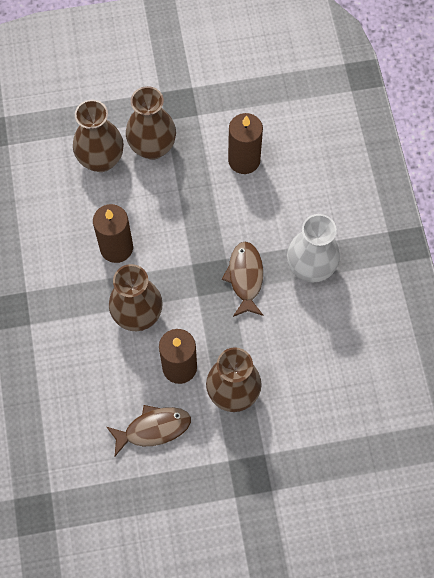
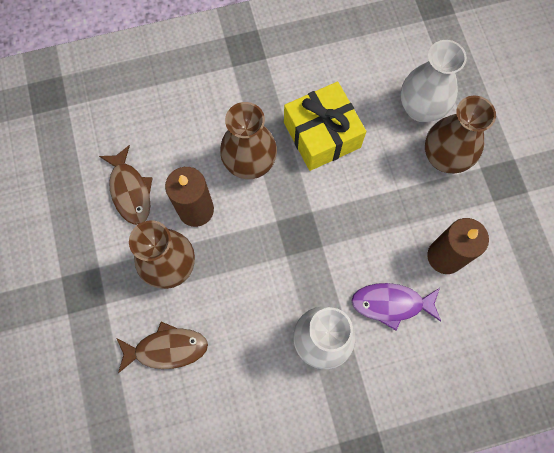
camera: 85 degrees right, 5 degrees up
brown vase [73,100,124,172] -> white vase [401,40,467,122]
brown candle [93,204,133,263] -> yellow gift [284,82,366,171]
brown fish [222,242,264,317] -> brown fish moved to [117,322,208,373]
none -> purple fish [351,283,441,330]

